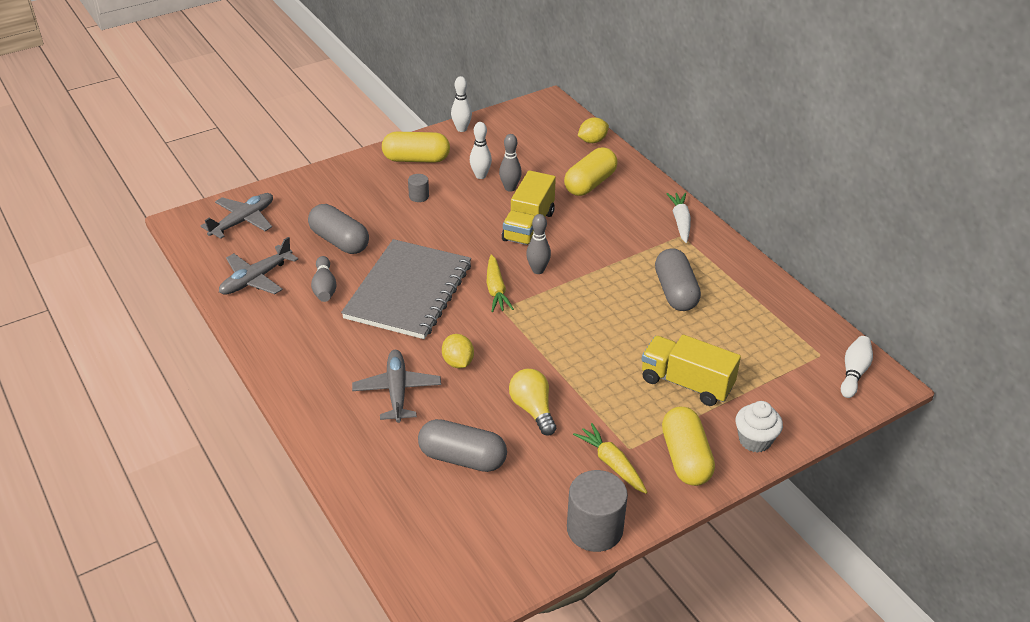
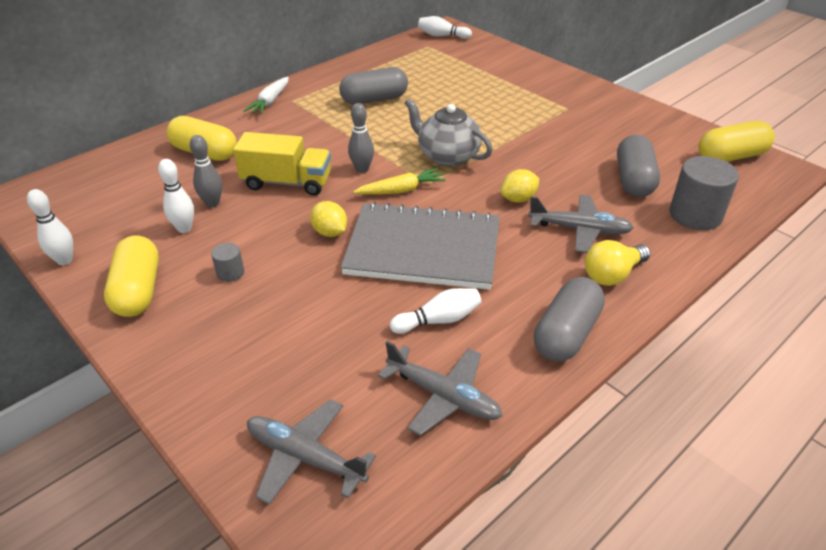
camera: 100 degrees left, 0 degrees up
grey capsule [308,204,369,254] -> grey capsule moved to [534,277,605,362]
grey bowling pin [311,256,337,302] -> white bowling pin [390,288,481,334]
grey plane [352,350,441,423] -> grey plane turned 150 degrees counterclockwise [528,195,634,253]
yellow light bulb [509,369,556,436] -> yellow light bulb moved to [585,240,650,286]
grey cylinder [567,470,628,552] -> grey cylinder moved to [669,156,739,230]
yellow carrot [573,423,647,494] -> none
yellow lemon [578,118,609,143] -> yellow lemon moved to [310,201,347,237]
yellow truck [642,335,741,406] -> none
yellow capsule [662,407,715,486] -> yellow capsule moved to [699,121,775,162]
white carrot [666,193,691,243] -> white carrot turned 60 degrees counterclockwise [243,77,289,114]
white cupcake [736,401,783,453] -> none
none -> grey teapot [404,98,493,166]

